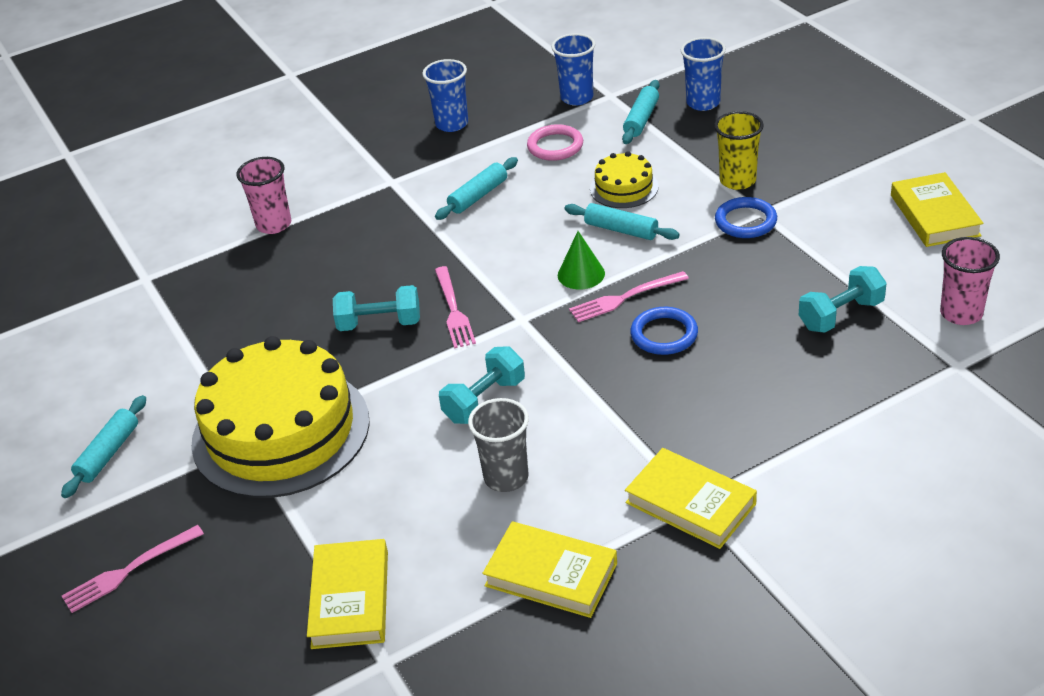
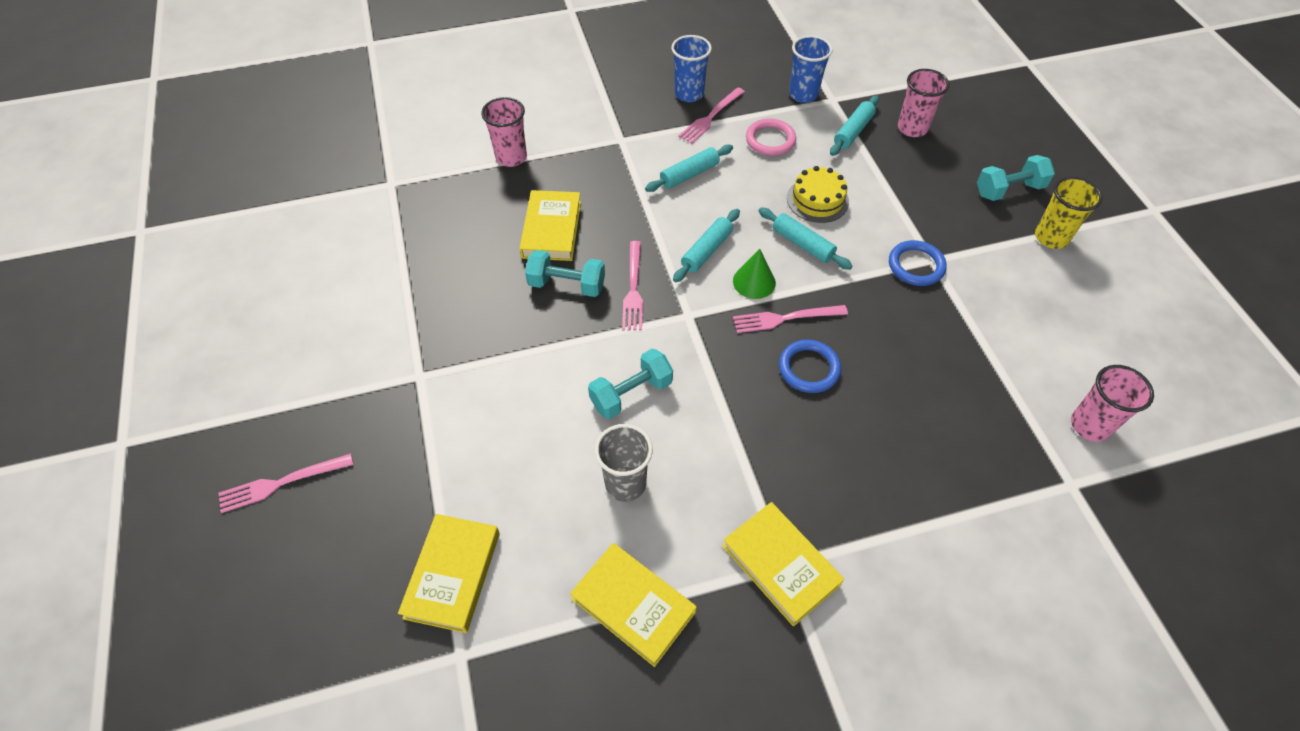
camera: 10 degrees right, 15 degrees up
turquoise rolling pin [61,395,146,498] -> turquoise rolling pin moved to [673,209,740,282]
yellow cake [191,336,370,498] -> none
blue cup [681,37,726,111] -> pink cup [898,69,950,137]
yellow cup [714,111,764,190] -> yellow cup moved to [1035,177,1103,249]
turquoise dumbbell [799,266,887,333] -> turquoise dumbbell moved to [977,155,1055,201]
yellow book [891,172,984,247] -> yellow book moved to [519,190,581,261]
none -> pink fork [678,87,745,144]

